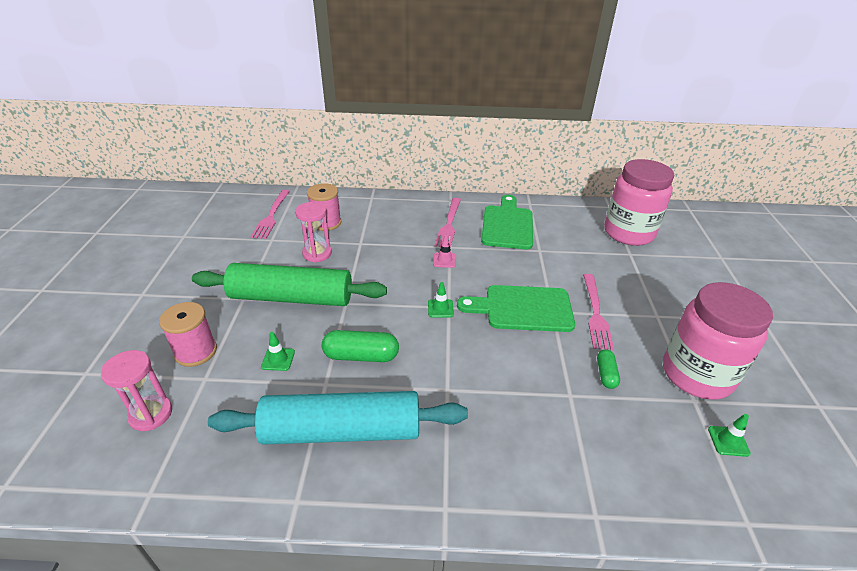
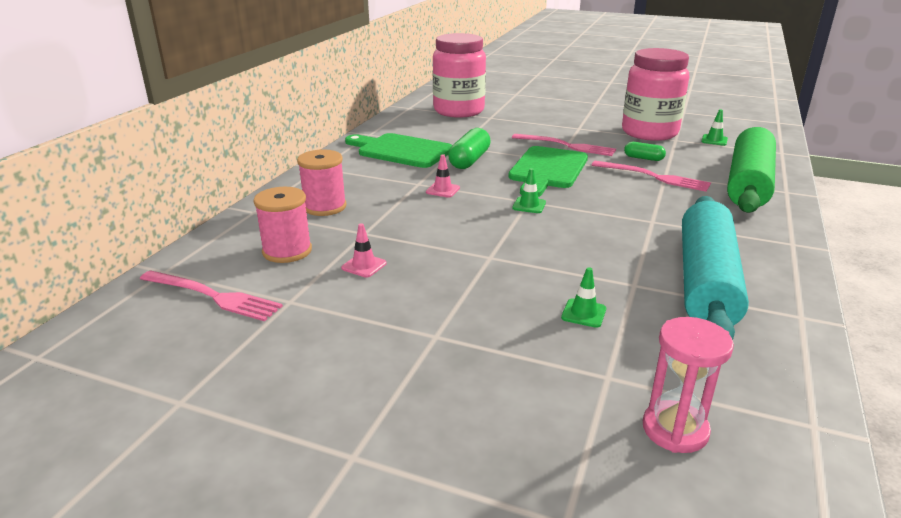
camera: 70 degrees left, 10 degrees down
pink spool [159,302,217,367] -> pink spool moved to [297,149,346,216]
green rolling pin [192,263,387,306] -> green rolling pin moved to [727,127,776,213]
pink hourglass [295,202,332,263] -> pink traffic cone [341,223,387,278]
green capsule [322,330,399,362] -> green capsule moved to [448,128,491,169]
pink fork [434,198,461,247] -> pink fork moved to [592,161,711,192]

